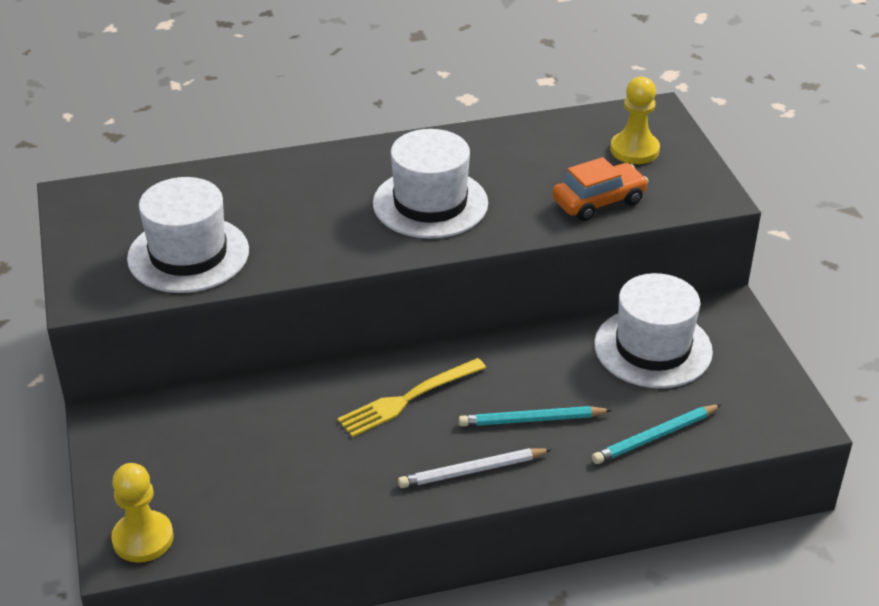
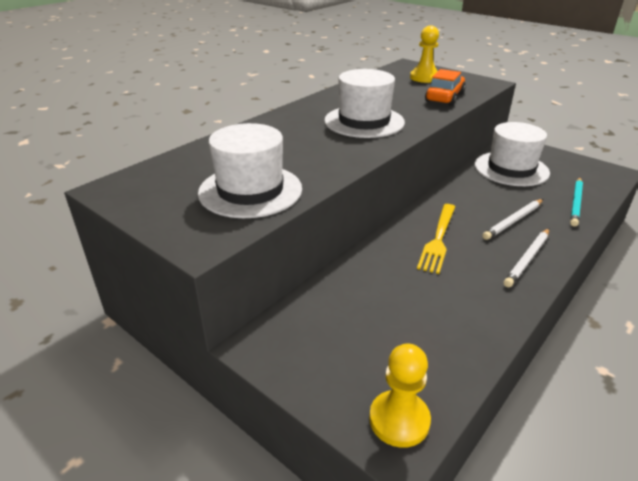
camera: 35 degrees left, 5 degrees down
turquoise pencil [459,406,612,426] -> white pencil [482,199,543,240]

